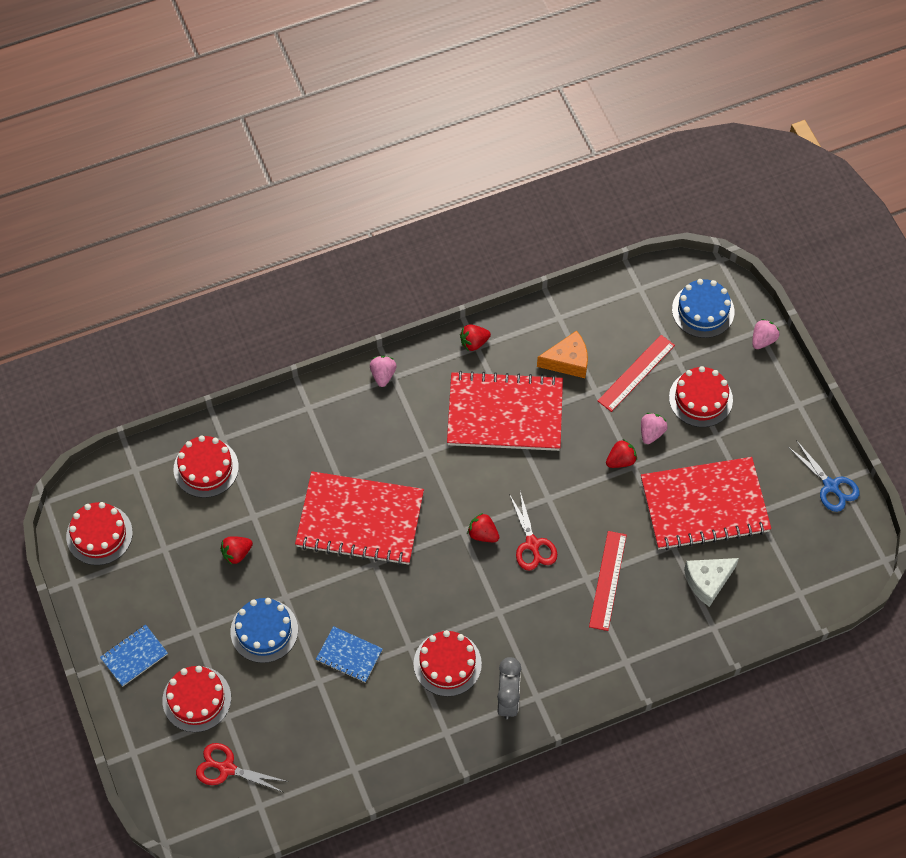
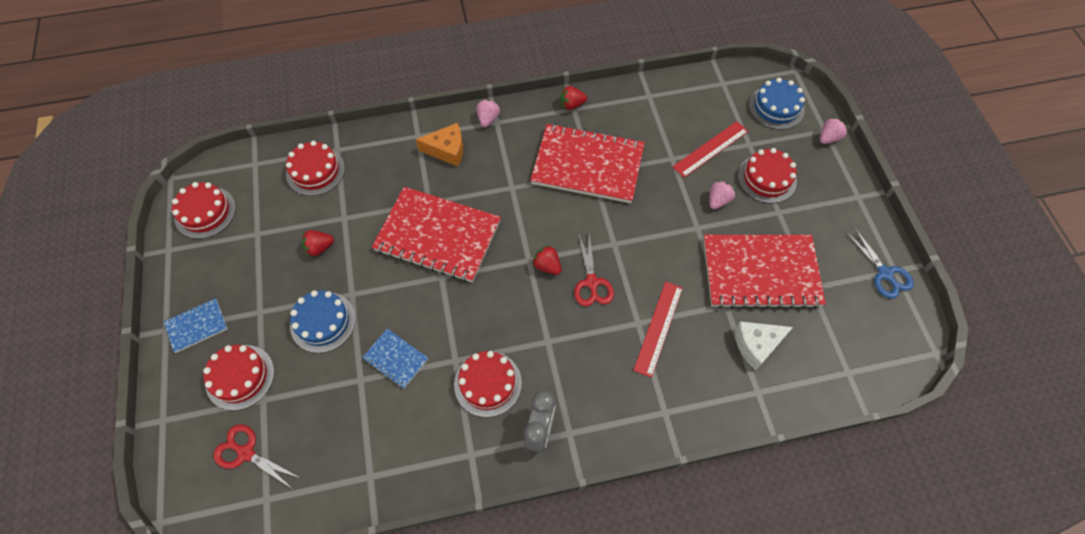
camera: 10 degrees right, 0 degrees up
orange cheese [537,331,588,378] -> orange cheese moved to [415,123,463,166]
red strawberry [606,439,637,468] -> none

